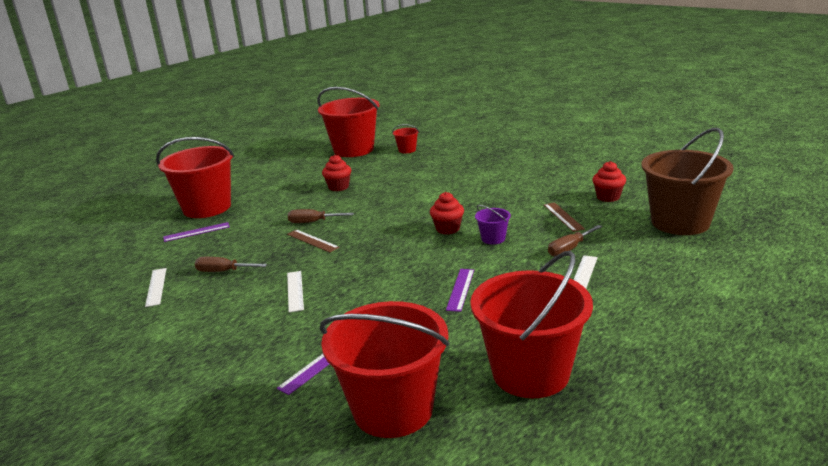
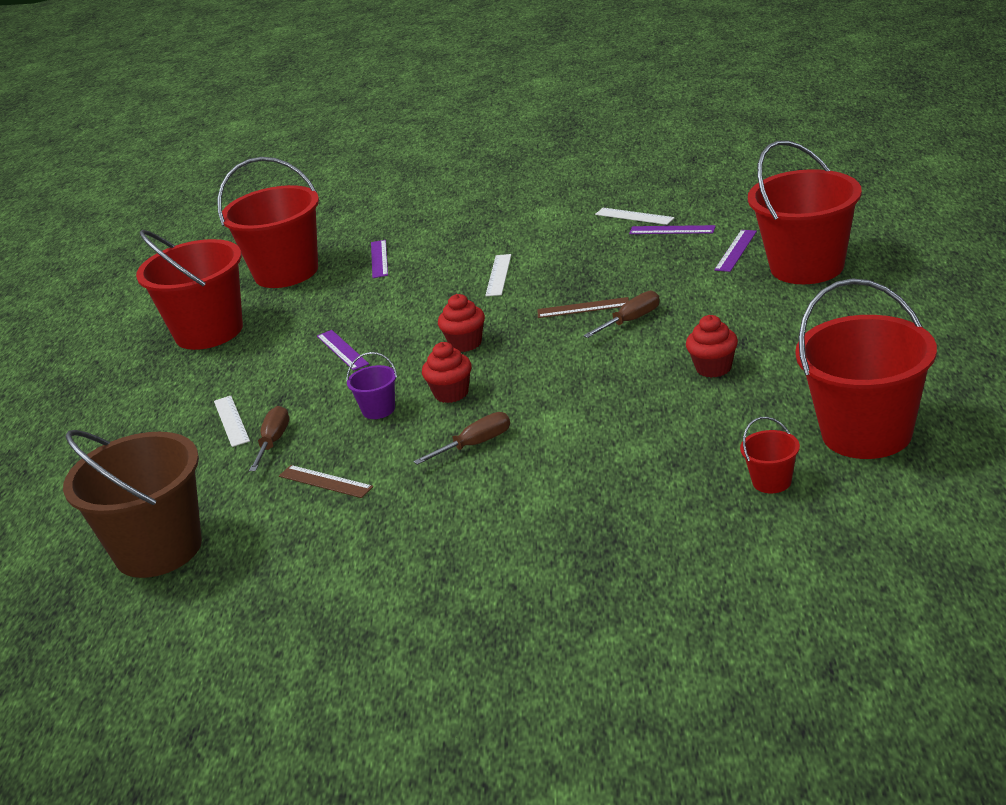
camera: 140 degrees right, 5 degrees up
brown screwdriver [195,257,267,272] -> brown screwdriver moved to [413,412,510,465]
white ruler [287,271,304,312] -> white ruler turned 60 degrees clockwise [485,254,511,296]
red cupcake [592,161,626,202] -> red cupcake moved to [438,294,485,352]
none -> purple ruler [629,225,716,234]

